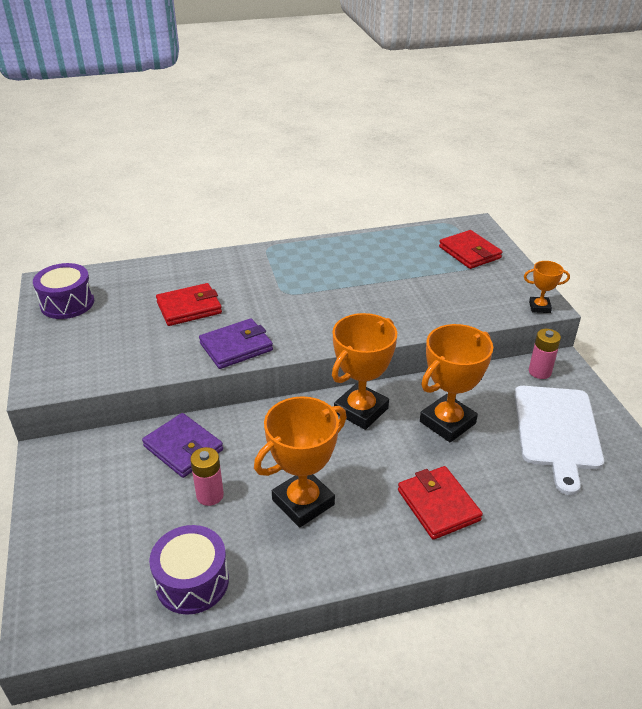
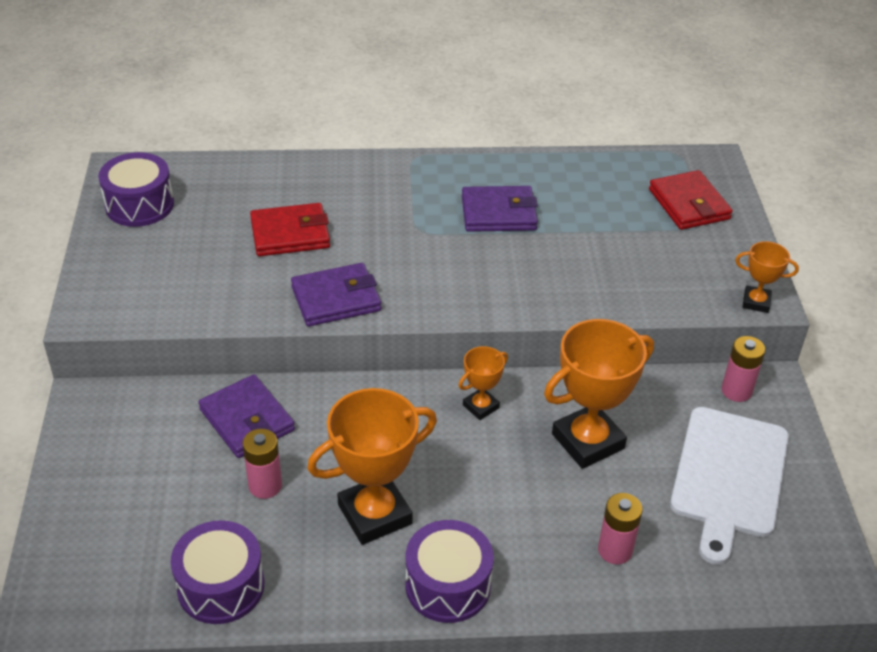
camera: 10 degrees right, 5 degrees up
orange trophy [332,313,397,430] -> orange trophy [459,346,508,420], size x0.51
red wallet [398,466,483,540] -> none
none -> purple drum [405,520,494,623]
none -> purple wallet [462,186,538,232]
none -> pink battery [598,493,643,564]

